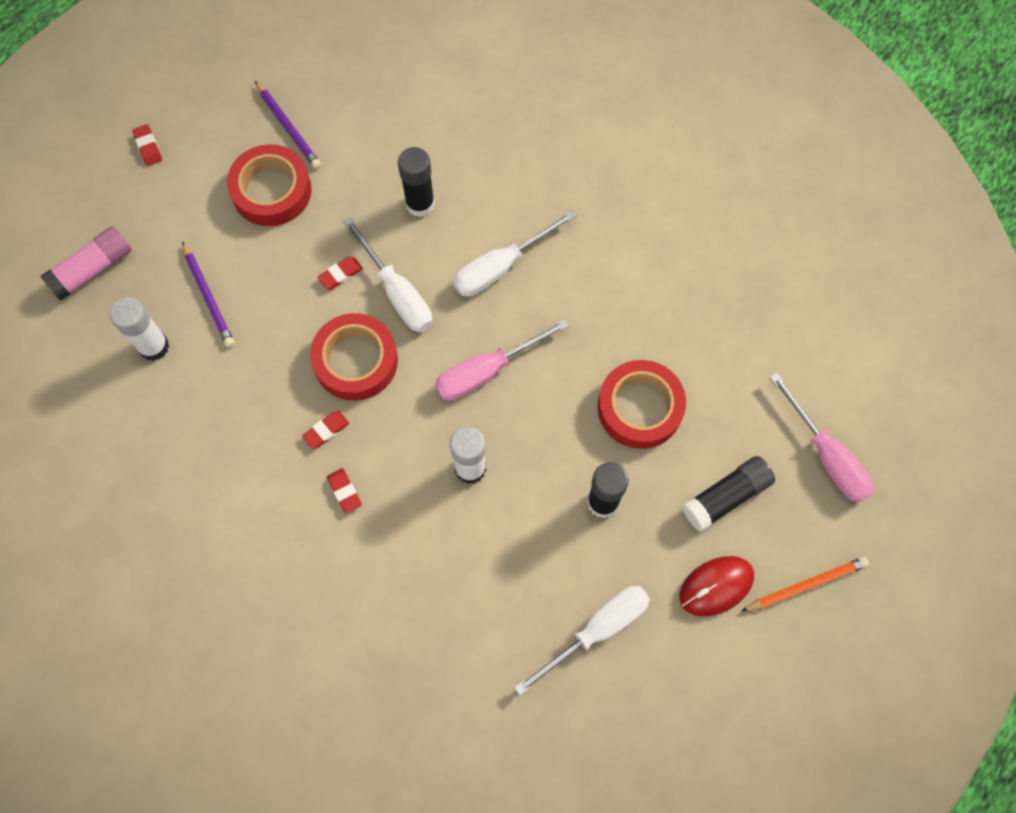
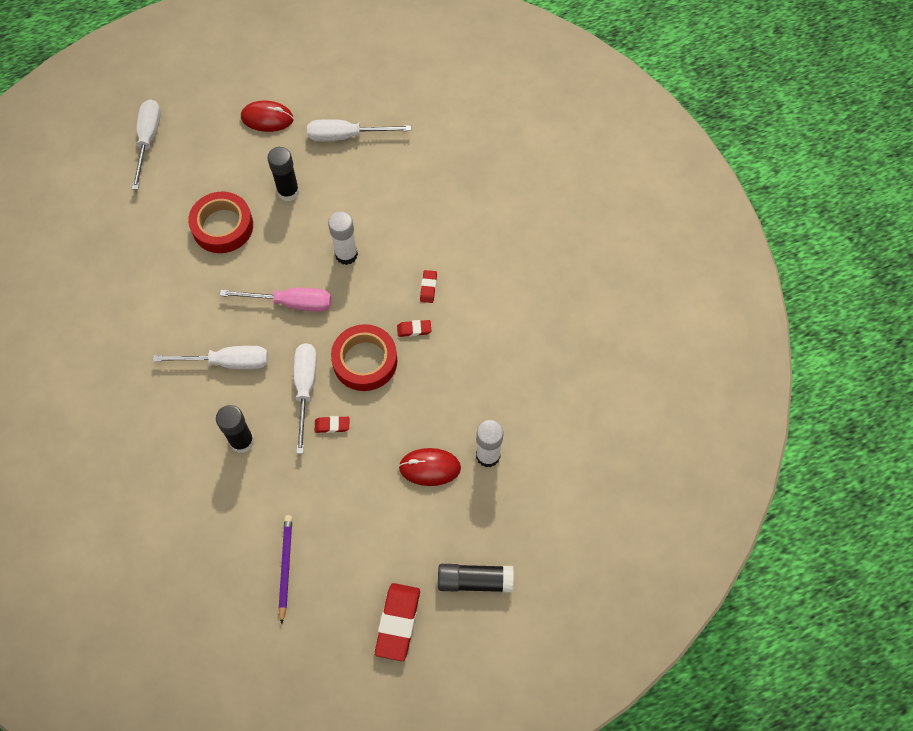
camera: 145 degrees left, 5 degrees down
pink glue stick [40,226,131,301] -> none
red eraser [132,124,162,166] -> red eraser [375,583,420,661], size x1.99
purple pencil [182,241,234,347] -> red mouse [399,448,461,486]
red tape [227,144,312,226] -> none
black glue stick [682,456,775,532] -> black glue stick moved to [438,564,514,593]
orange pencil [741,557,869,612] -> none
pink screwdriver [769,373,874,503] -> white screwdriver [131,99,161,190]

